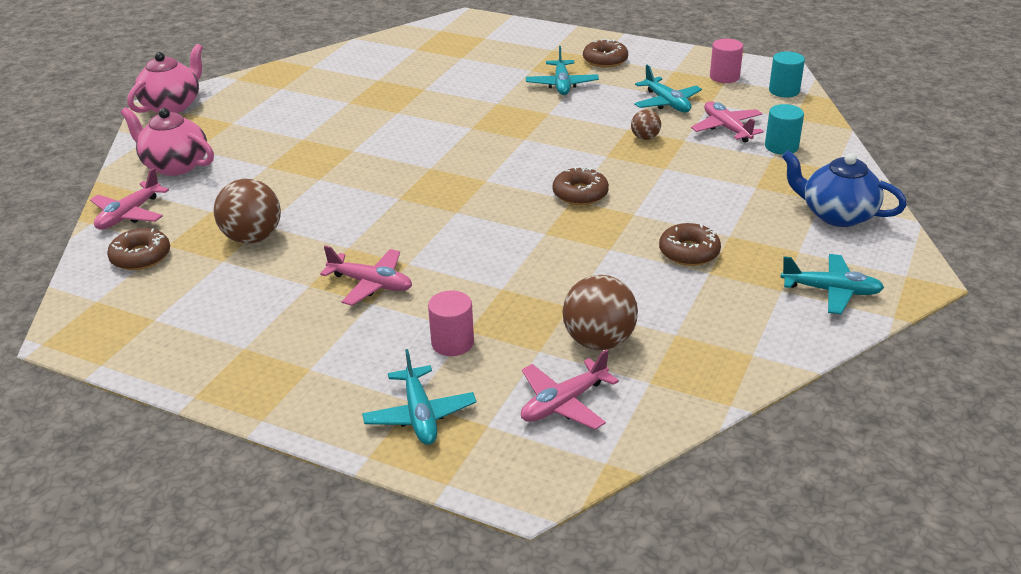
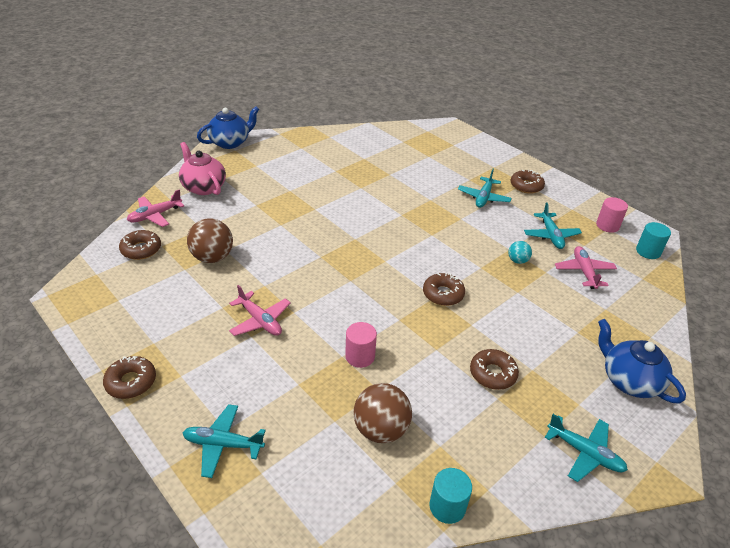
camera: 20 degrees right, 5 degrees up
pink teapot [127,44,203,114] -> blue teapot [197,106,259,149]
turquoise plane [362,349,476,445] -> turquoise plane turned 90 degrees clockwise [183,404,266,478]
pink cylinder [428,291,474,356] -> pink cylinder moved to [345,322,377,368]
pink plane [521,349,619,430] -> none
brown ball [631,110,661,140] -> turquoise ball [508,241,532,264]
turquoise cylinder [765,104,804,155] -> turquoise cylinder moved to [429,468,472,524]
none -> brown donut [103,356,156,399]

